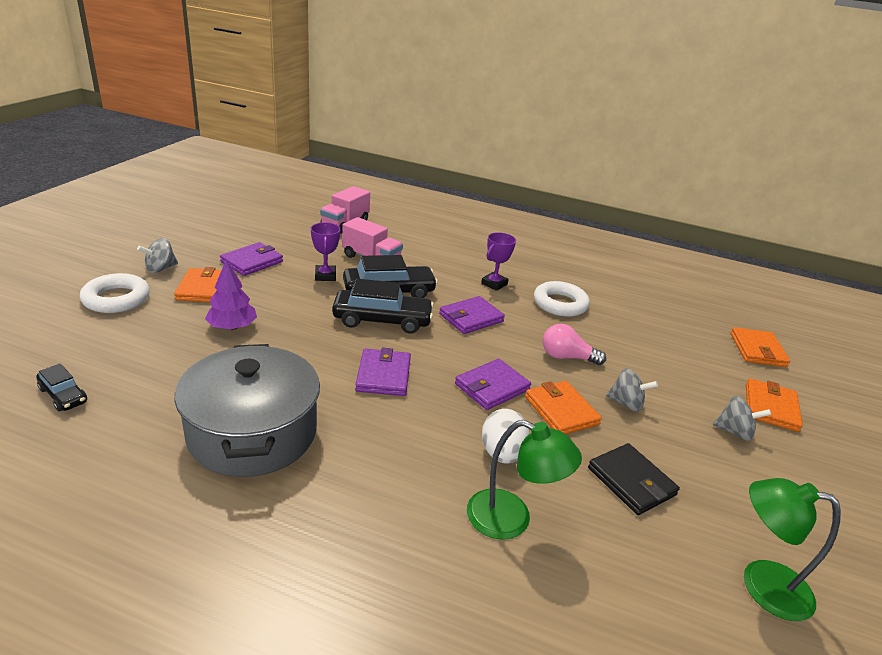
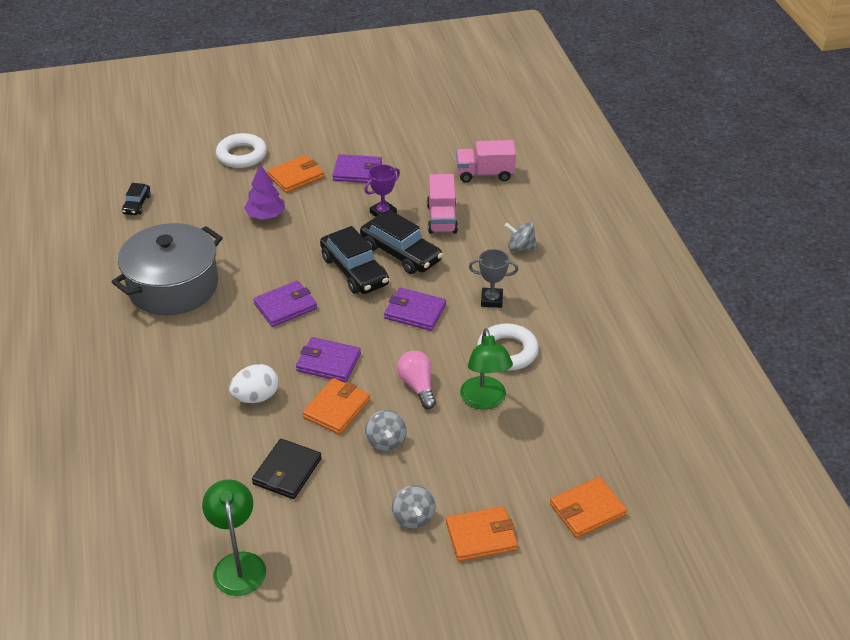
camera: 60 degrees right, 10 degrees up
grey spinning top [137,238,178,273] -> grey spinning top moved to [504,222,538,252]
green lamp [467,420,582,540] -> green lamp moved to [460,328,513,410]
purple trophy [481,232,516,291] -> grey trophy [469,249,518,308]

